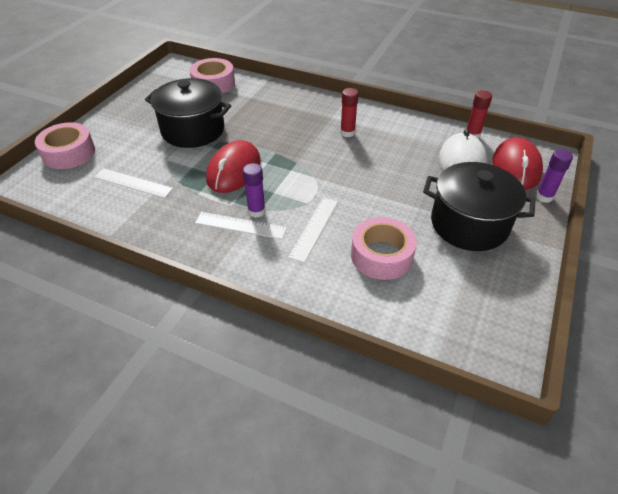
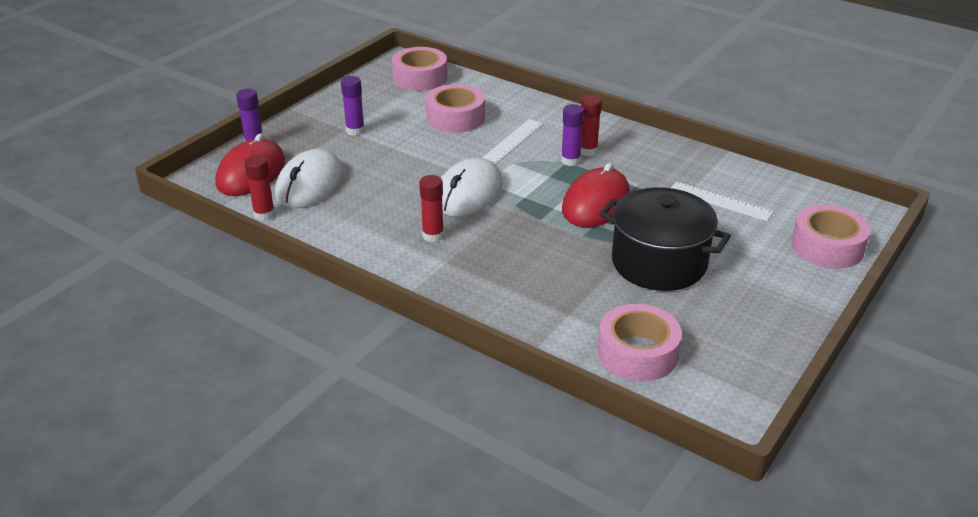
camera: 170 degrees left, 10 degrees down
white ruler [195,212,287,239] -> red glue stick [580,95,602,156]
black pot [423,162,535,251] -> purple glue stick [341,76,365,136]
none -> pink tape [392,47,447,91]
none -> white mouse [441,158,503,217]

